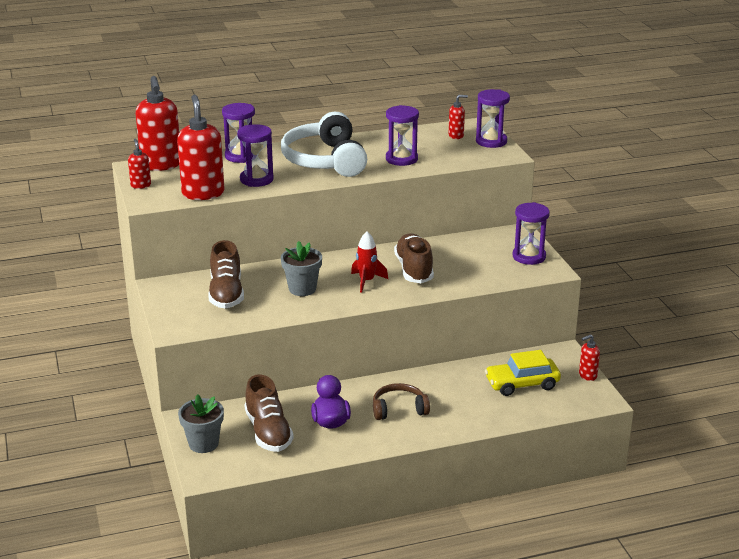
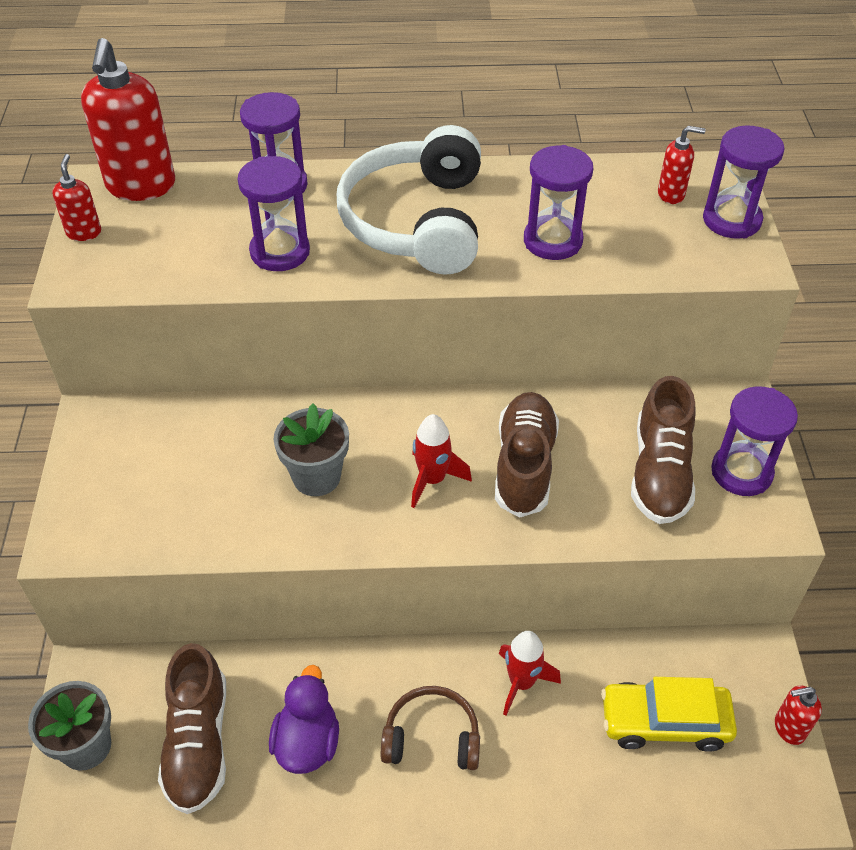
camera: 15 degrees right, 20 degrees up
red soap dispenser [177,95,224,200] -> none
brown shoe [208,240,244,309] -> brown shoe moved to [631,376,696,524]
none -> red rocket [499,631,561,716]

